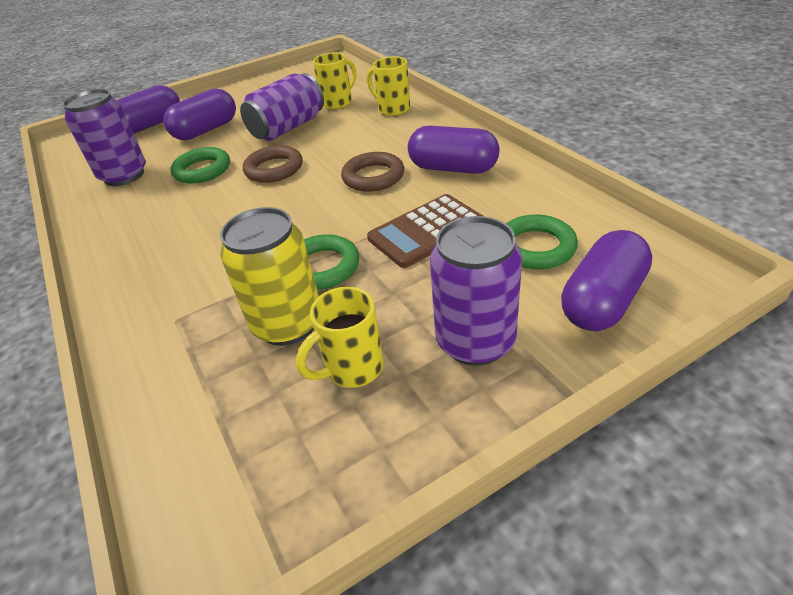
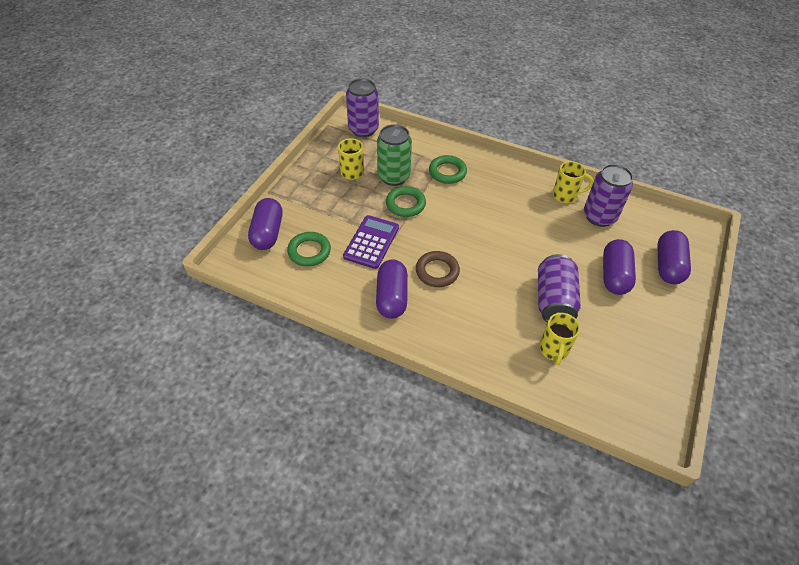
camera: 140 degrees right, 10 degrees up
green ring [170,147,230,184] -> green ring moved to [429,155,467,184]
yellow can [220,207,319,346] -> green can [377,124,412,186]
brown ring [243,145,303,183] -> none
yellow mug [367,56,410,116] -> yellow mug moved to [553,161,594,203]
brown calculator [367,194,483,268] -> purple calculator [343,215,399,269]
purple capsule [408,126,500,174] -> purple capsule turned 75 degrees counterclockwise [376,259,408,319]
purple can [430,216,522,366] -> purple can moved to [346,78,379,137]

